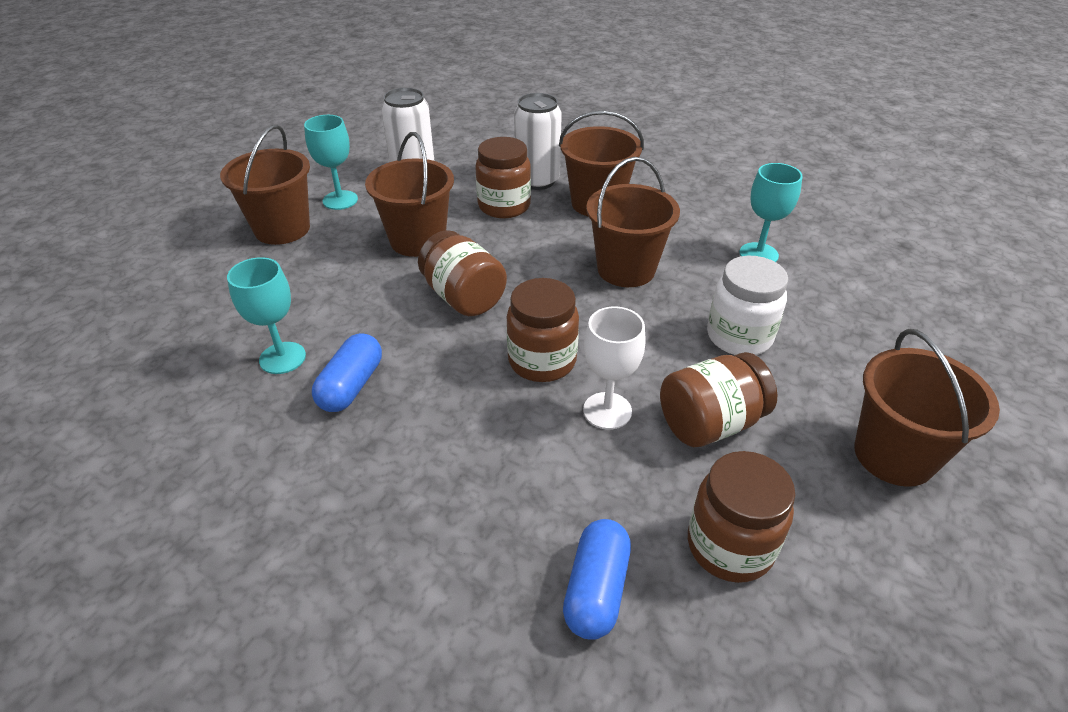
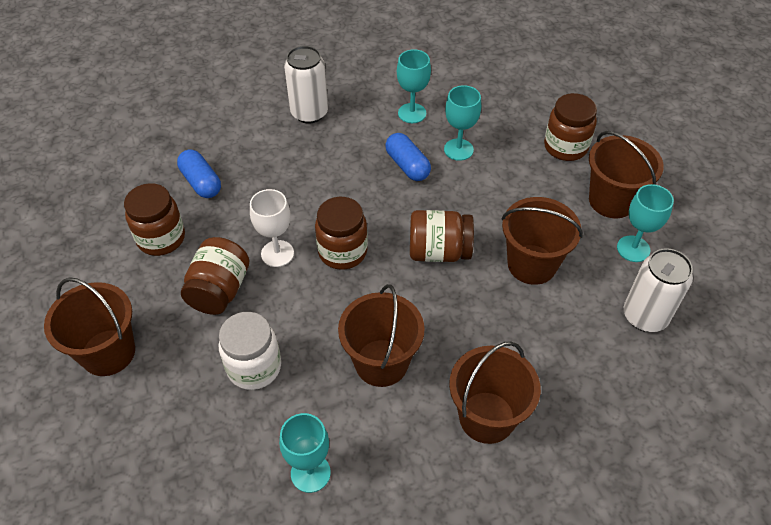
camera: 130 degrees right, 10 degrees up
brown jar [475,137,531,218] -> brown jar moved to [544,93,597,161]
white can [514,93,562,190] -> white can moved to [284,46,328,124]
none -> turquoise goblet [397,49,431,123]

